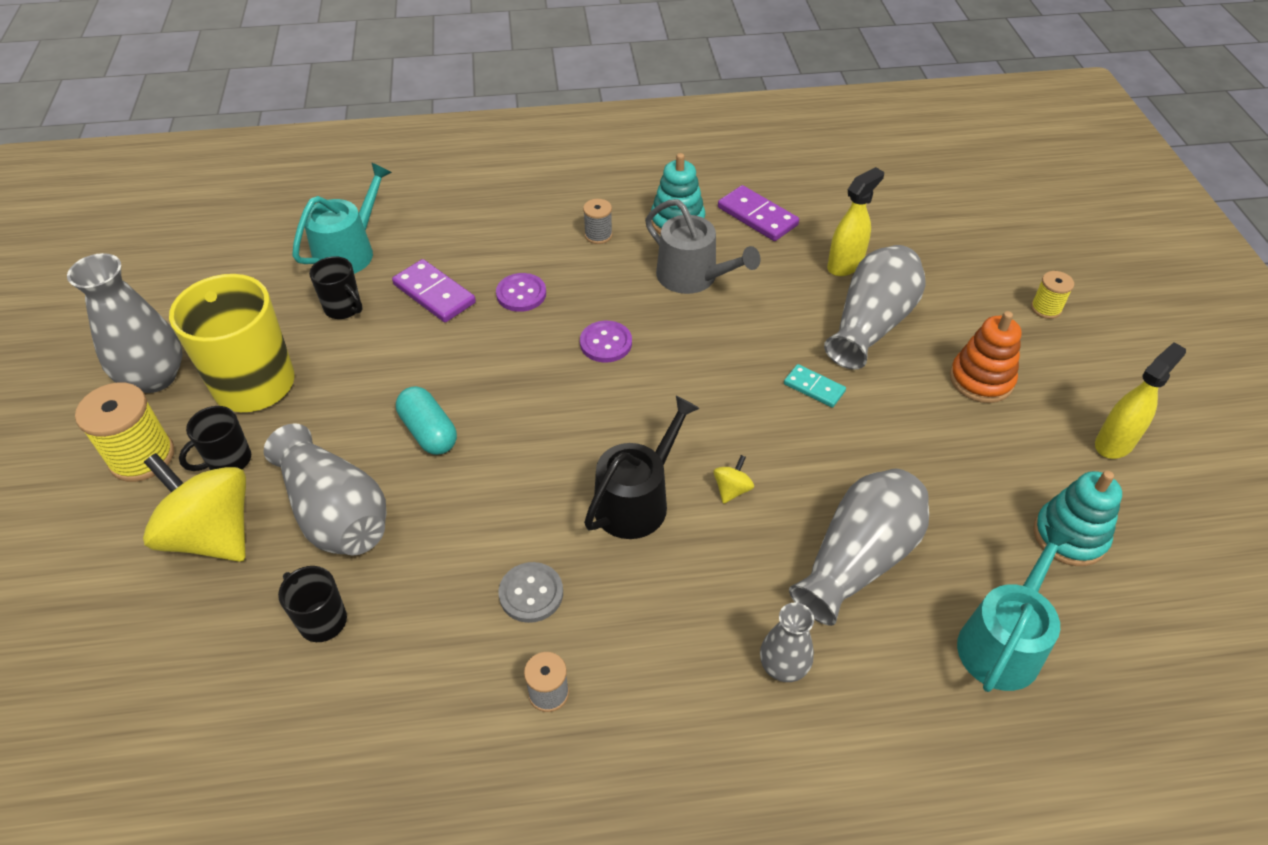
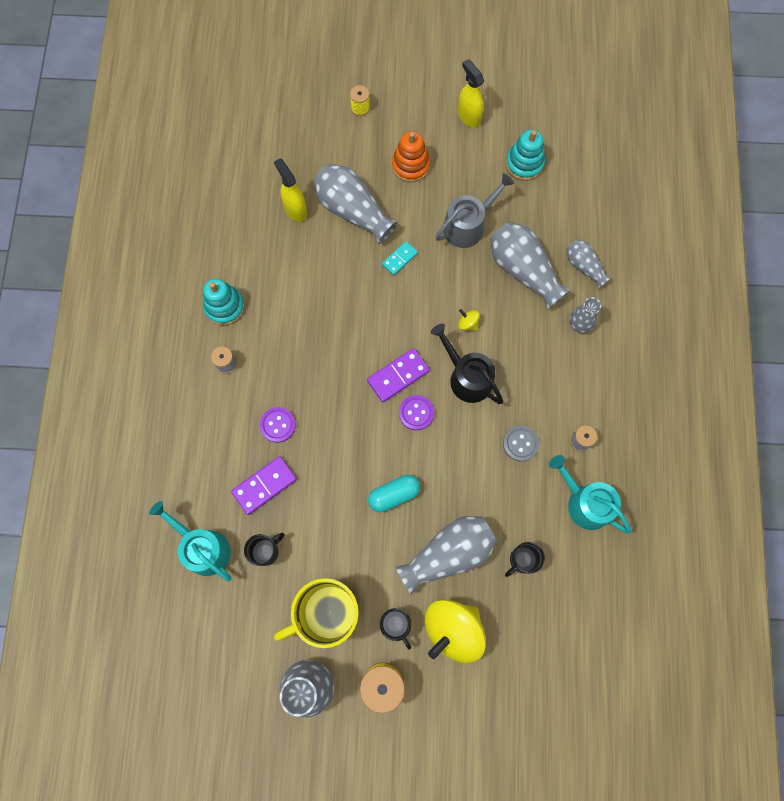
camera: 80 degrees left, 25 degrees up
purple button [580,321,632,362] -> purple button moved to [399,395,434,430]
grey watering can [645,199,761,294] -> grey watering can moved to [435,173,514,248]
purple domino [718,185,799,241] -> purple domino moved to [367,348,430,402]
turquoise watering can [957,525,1075,692] -> turquoise watering can moved to [549,455,631,534]
none -> grey vase [566,239,611,289]

